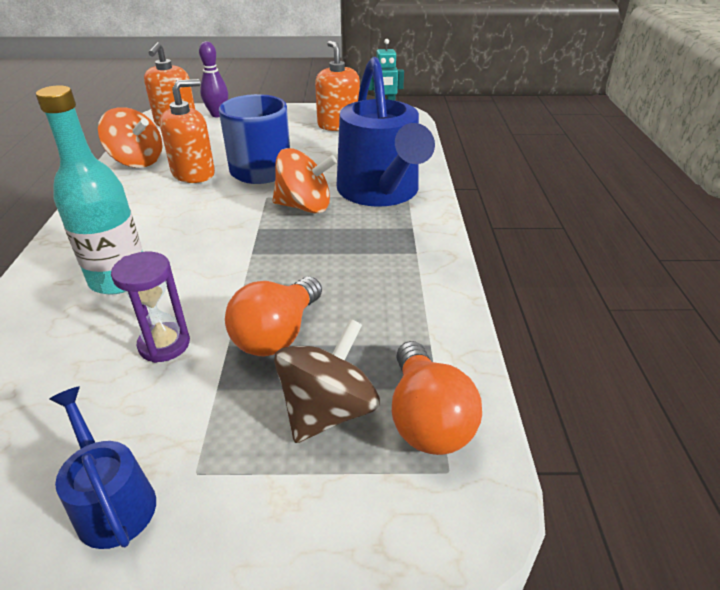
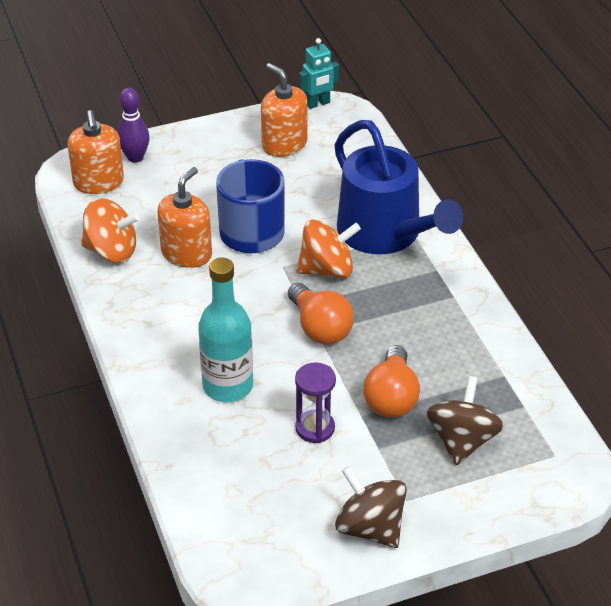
camera: 20 degrees left, 5 degrees up
blue watering can [49,387,156,549] -> brown spinning top [335,466,407,548]
orange light bulb [392,341,482,455] -> orange light bulb moved to [288,283,354,345]

